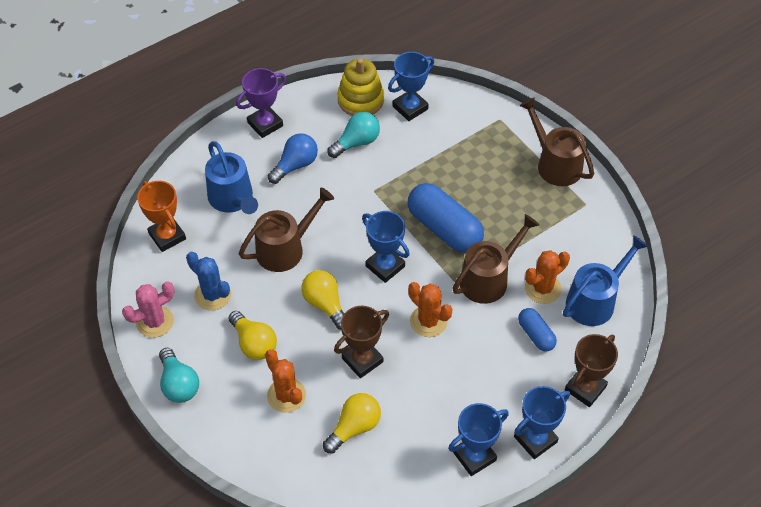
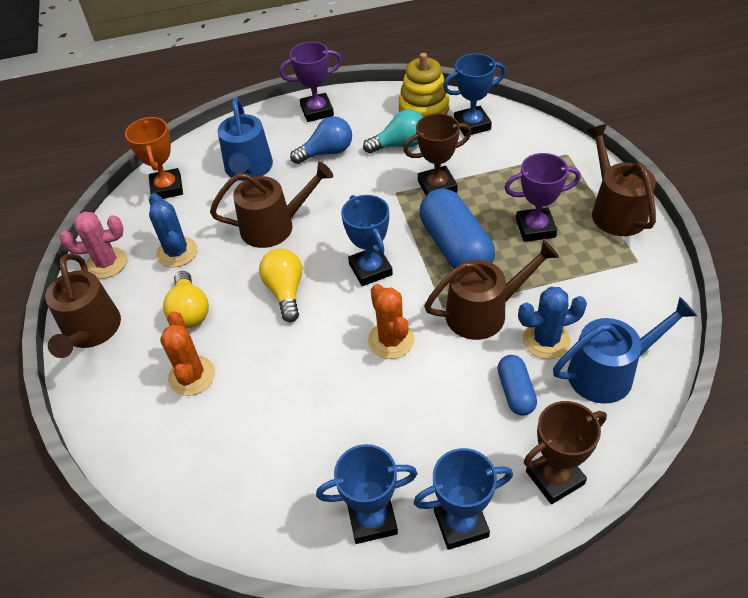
camera: 25 degrees right, 5 degrees down
turquoise light bulb [159,348,199,403] -> brown watering can [45,253,121,358]
yellow light bulb [323,393,381,453] -> none
brown trophy [334,306,389,378] -> brown trophy moved to [403,113,472,195]
orange cactus [525,250,570,304] -> blue cactus [518,287,587,359]
none -> purple trophy [504,153,581,242]

